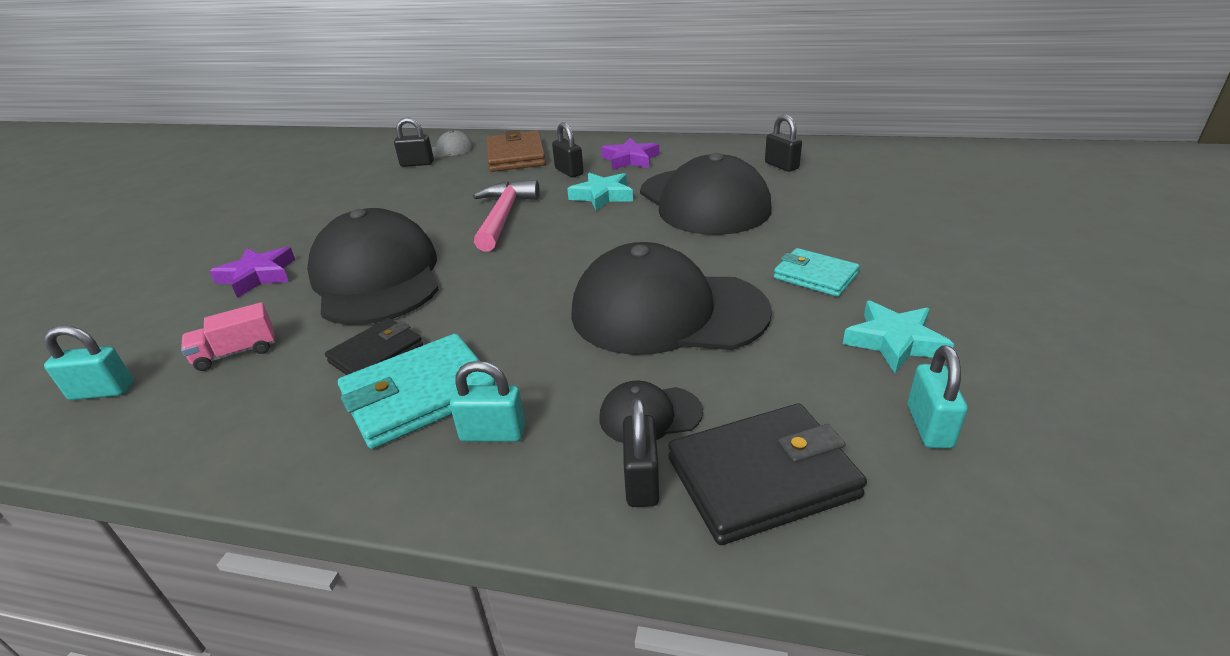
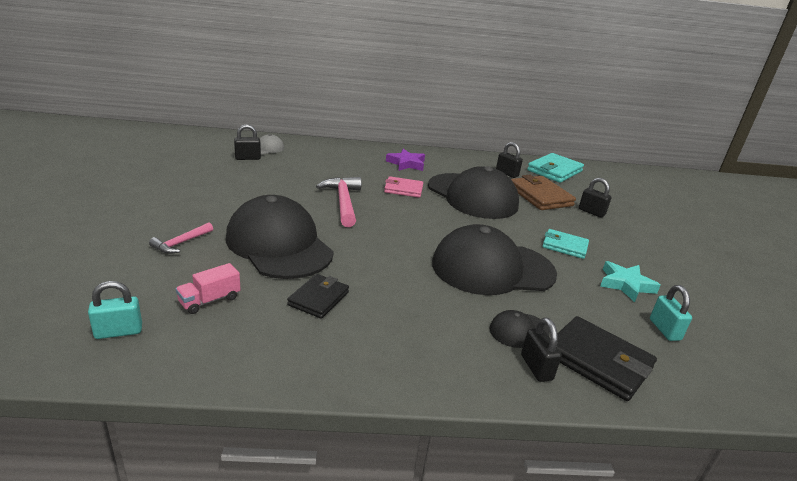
camera: 20 degrees left, 5 degrees down
purple star [210,247,295,298] -> pink hammer [149,222,213,254]
turquoise wallet [338,334,495,449] -> turquoise wallet moved to [527,153,584,183]
turquoise padlock [450,361,525,442] -> none
brown wallet [487,130,546,172] -> brown wallet moved to [511,175,576,210]
black padlock [552,122,584,177] -> black padlock moved to [579,178,611,217]
turquoise star [567,173,633,211] -> pink wallet [384,176,423,198]
black wallet [668,404,867,545] -> black wallet turned 75 degrees clockwise [556,316,657,401]

